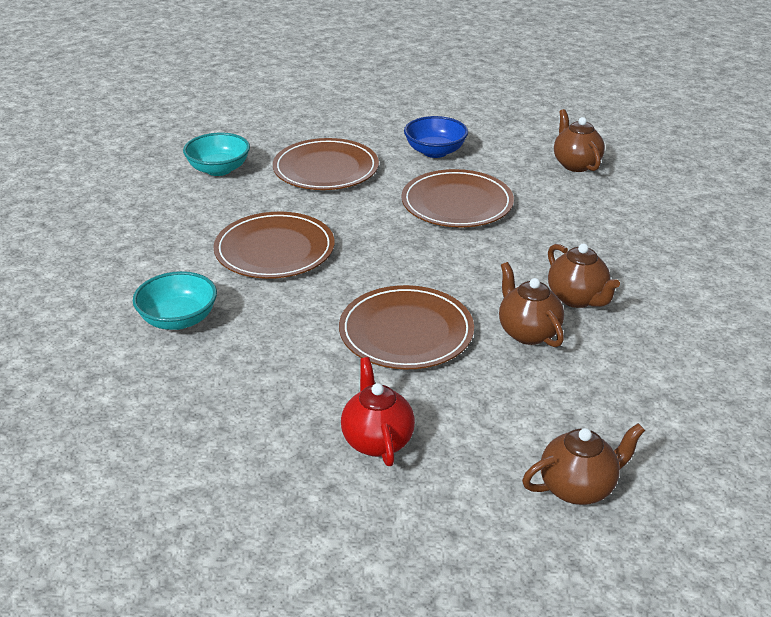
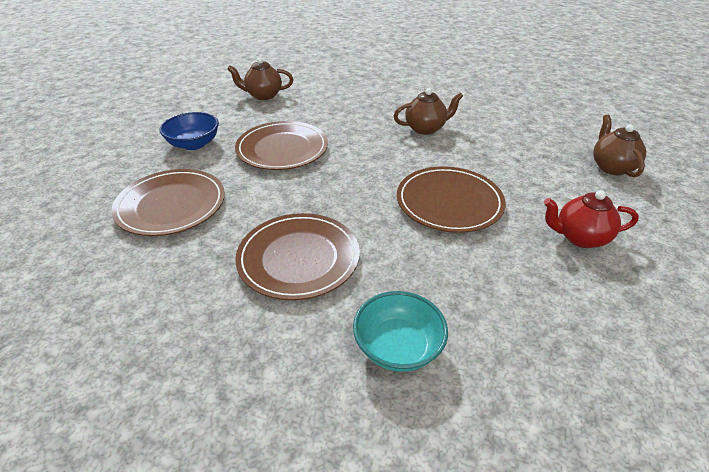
camera: 75 degrees left, 5 degrees up
turquoise bowl [183,132,250,176] -> none
brown teapot [499,262,564,347] -> none

